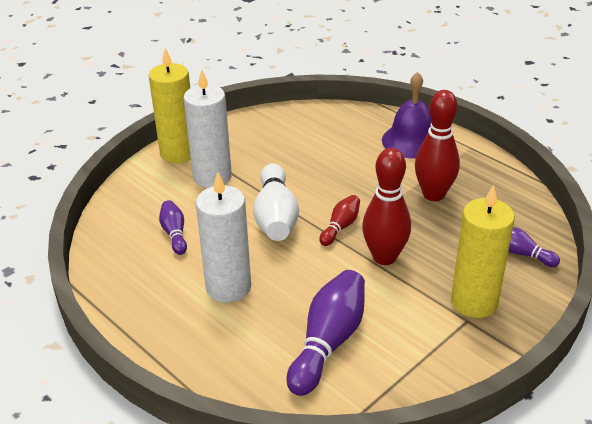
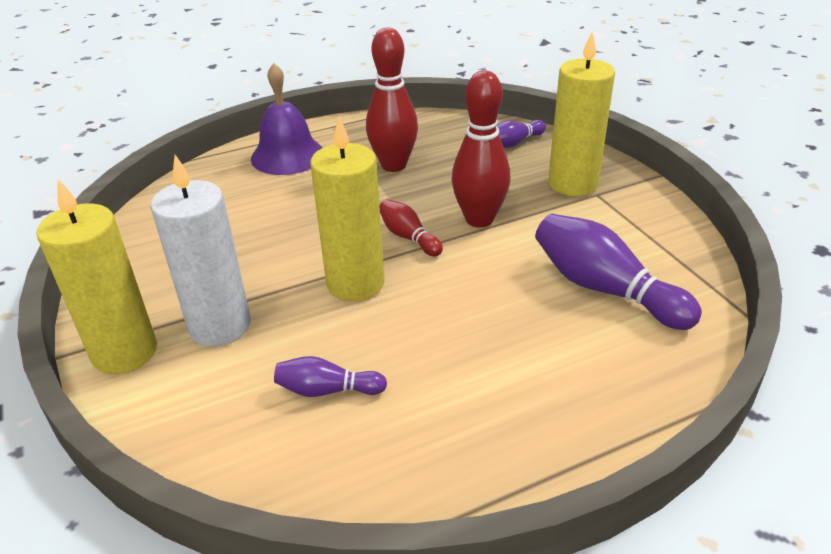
camera: 70 degrees left, 0 degrees up
white candle [196,172,251,303] -> none
white bowling pin [253,163,299,241] -> yellow candle [310,117,385,301]

